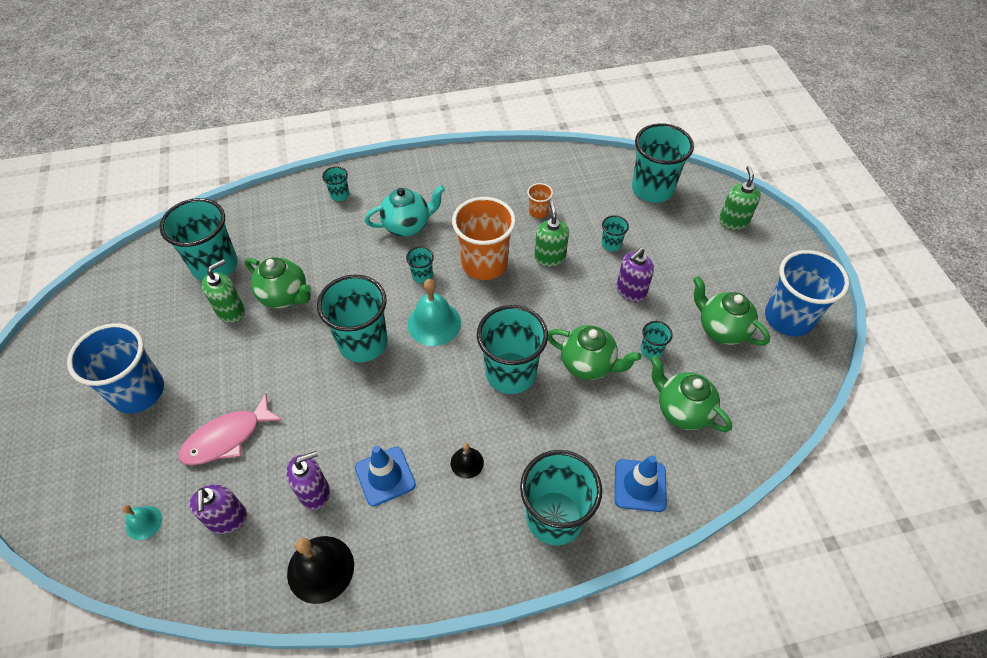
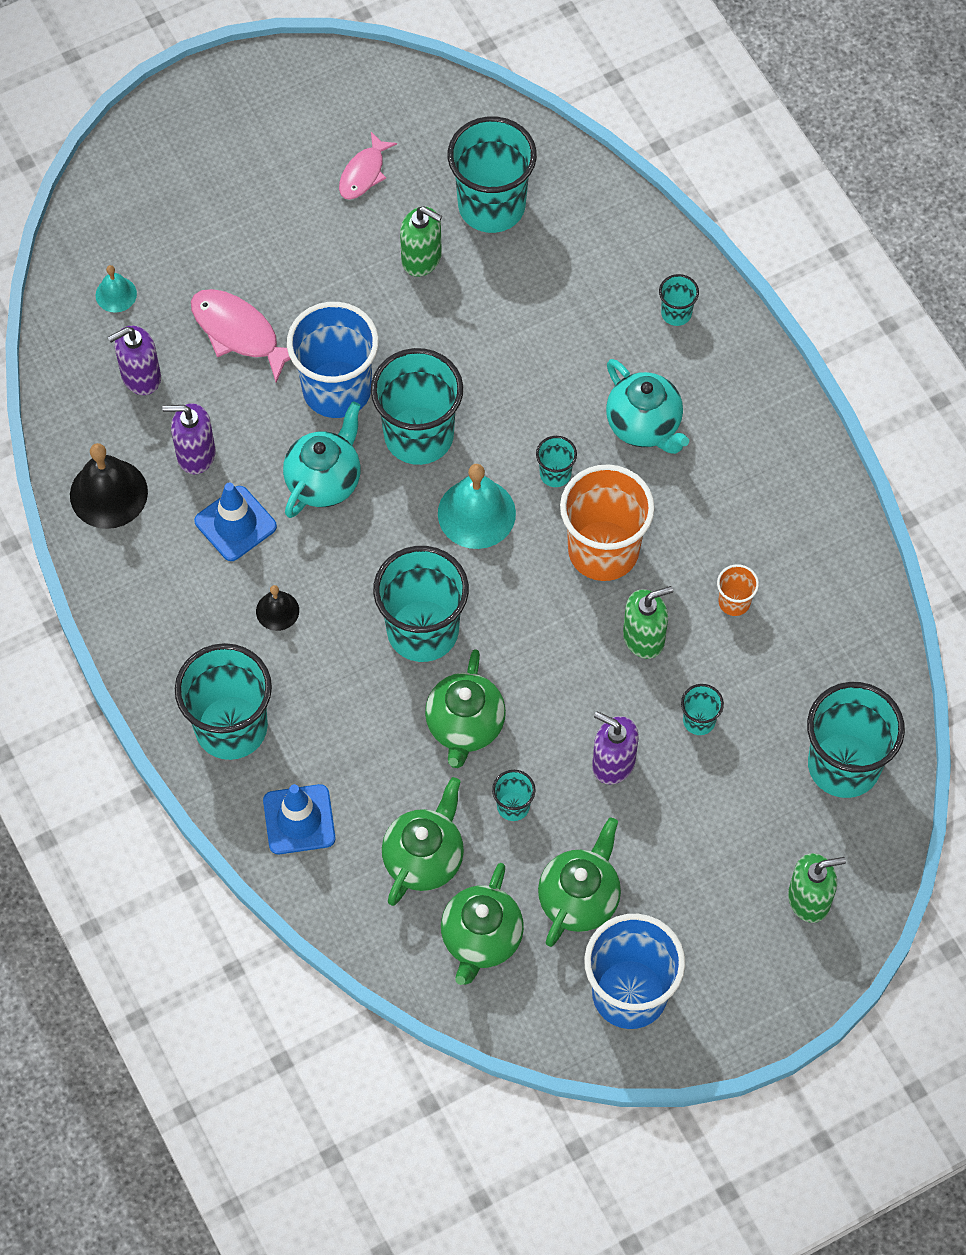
camera: 75 degrees right, 10 degrees up
blue cup [67,323,164,413] -> blue cup moved to [287,302,379,418]
green teapot [245,257,311,308] -> green teapot moved to [441,863,524,985]
purple soap dispenser [286,451,330,510] -> purple soap dispenser turned 135 degrees clockwise [162,403,215,474]
none -> turquoise teapot [283,401,361,518]
none -> pink fish [339,132,397,200]

